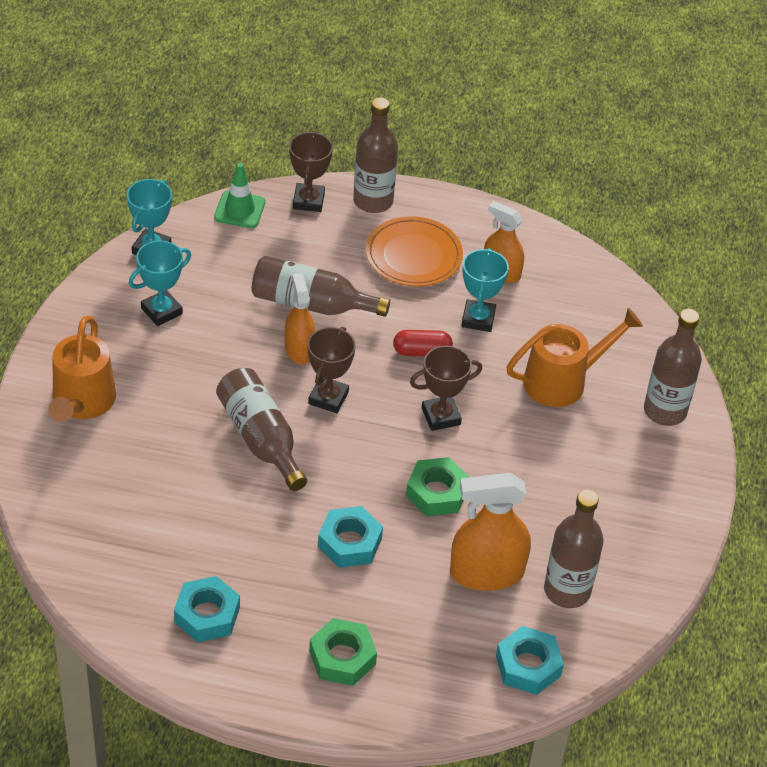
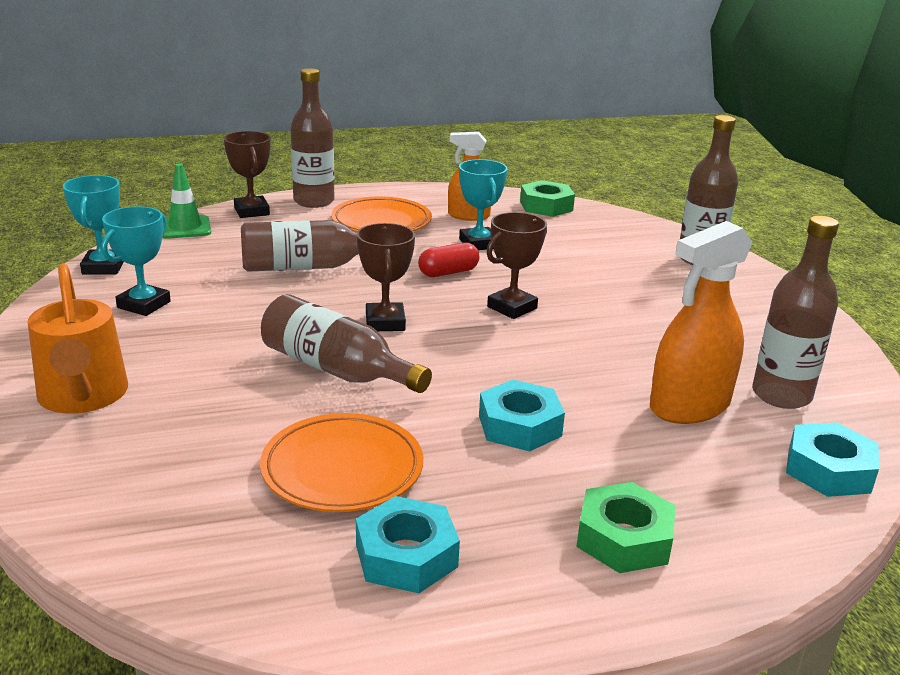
camera: 25 degrees left, 20 degrees down
orange spray bottle [285,273,315,364] -> none
green nut [406,457,470,516] -> green nut moved to [520,180,575,217]
orange watering can [506,308,643,407] -> none
none -> orange plate [260,413,423,512]

